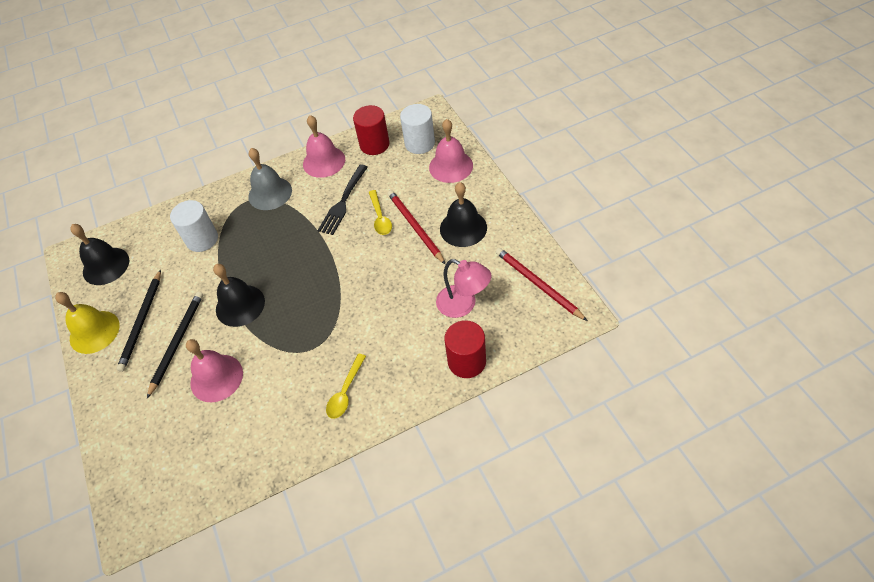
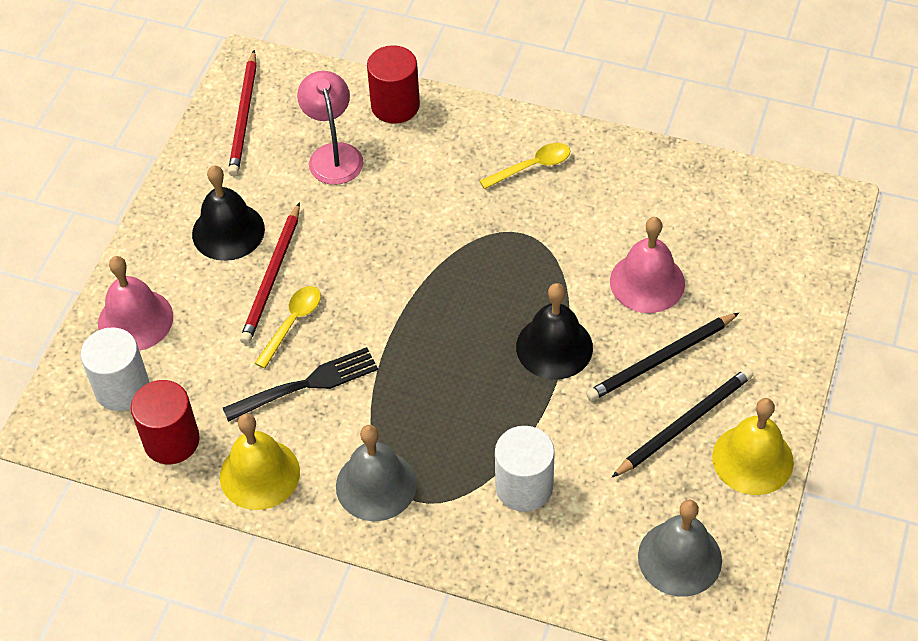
camera: 140 degrees left, 0 degrees up
black bell [70,224,129,285] -> grey bell [638,500,722,597]
pink bell [303,115,345,178] -> yellow bell [220,414,300,510]

